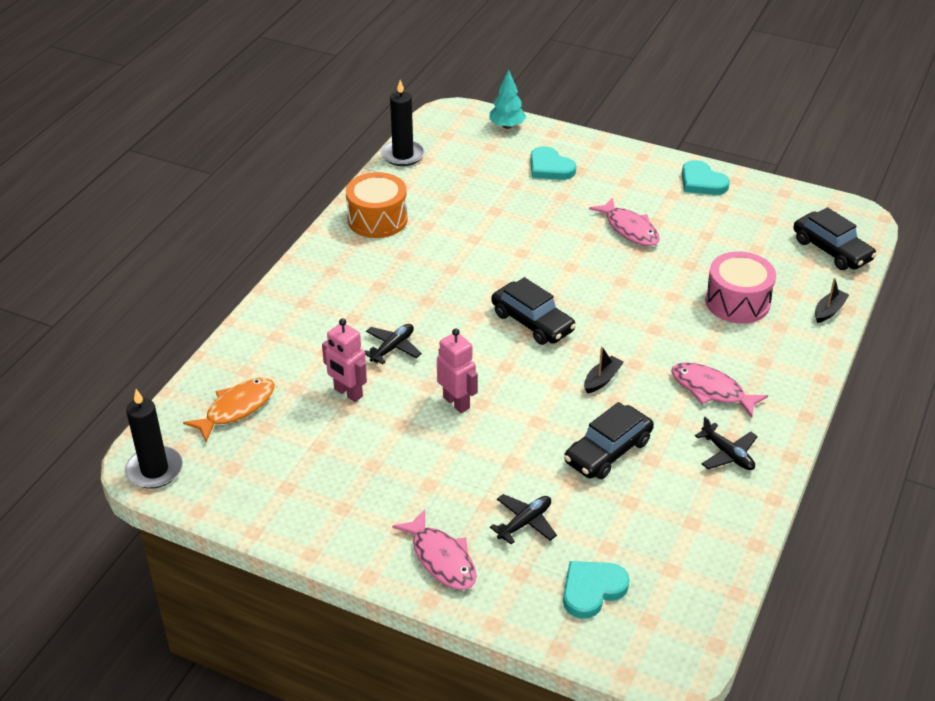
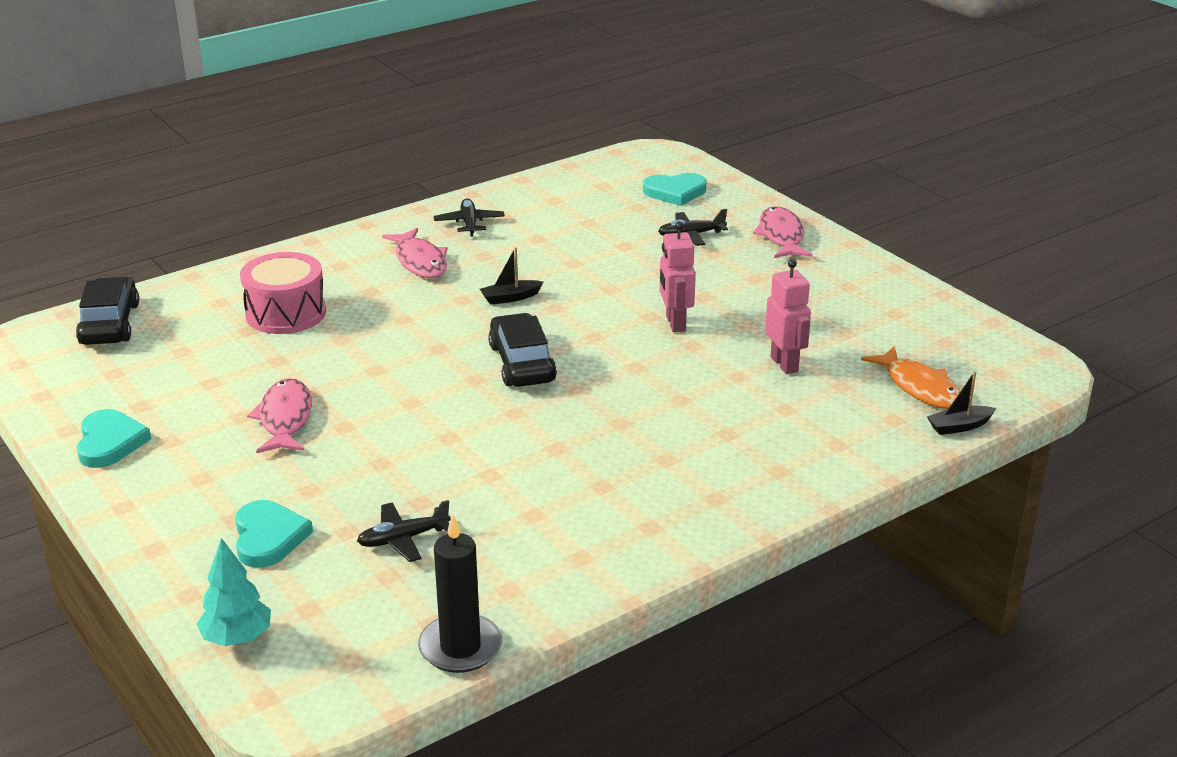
camera: 150 degrees left, 10 degrees down
black candle [125,389,183,489] -> none
orange fish [183,378,275,442] -> orange fish turned 105 degrees counterclockwise [861,346,960,409]
orange drum [346,172,408,238] -> none
black plane [365,324,422,364] -> black plane moved to [357,500,451,562]
black car [564,402,654,479] -> none
black boat [815,278,849,323] -> black boat moved to [927,371,996,435]

